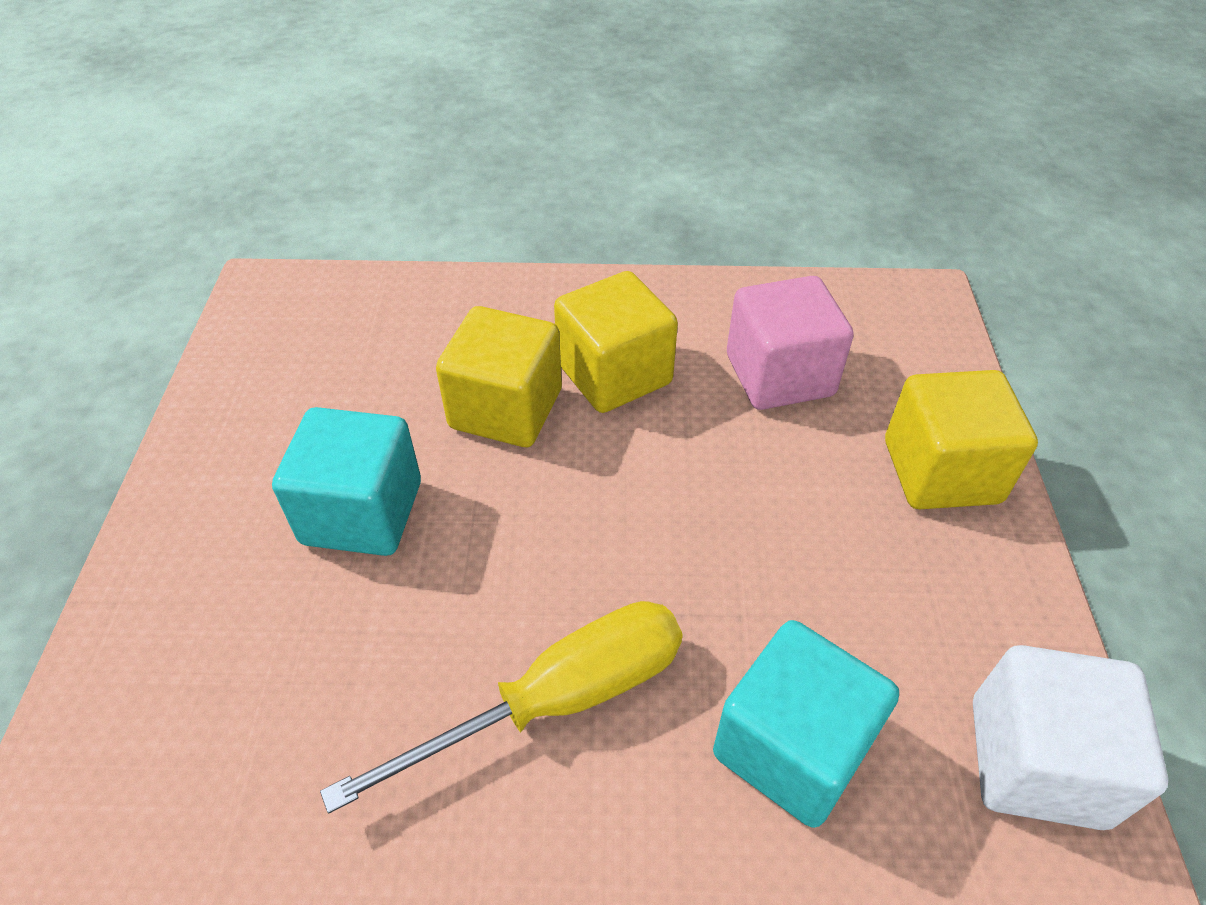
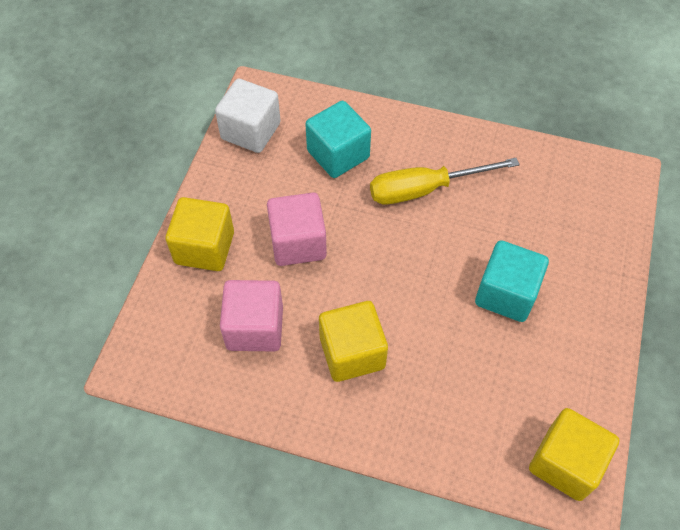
camera: 165 degrees left, 10 degrees up
yellow cube [436,306,562,447] -> yellow cube moved to [529,408,619,501]
none -> pink cube [267,193,327,266]

